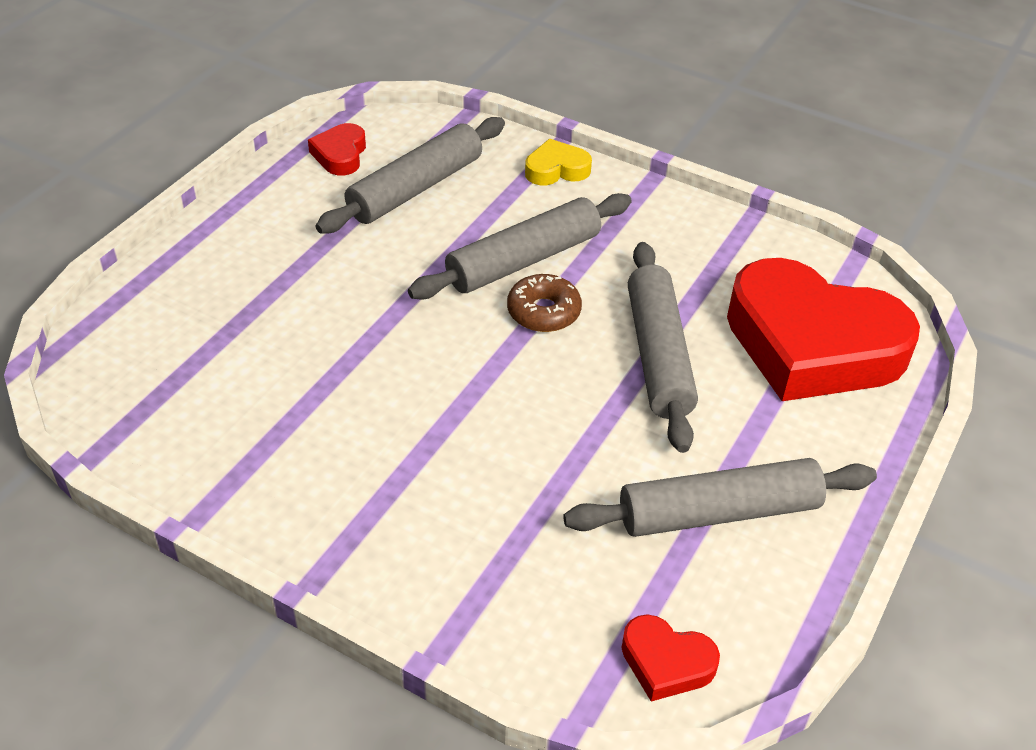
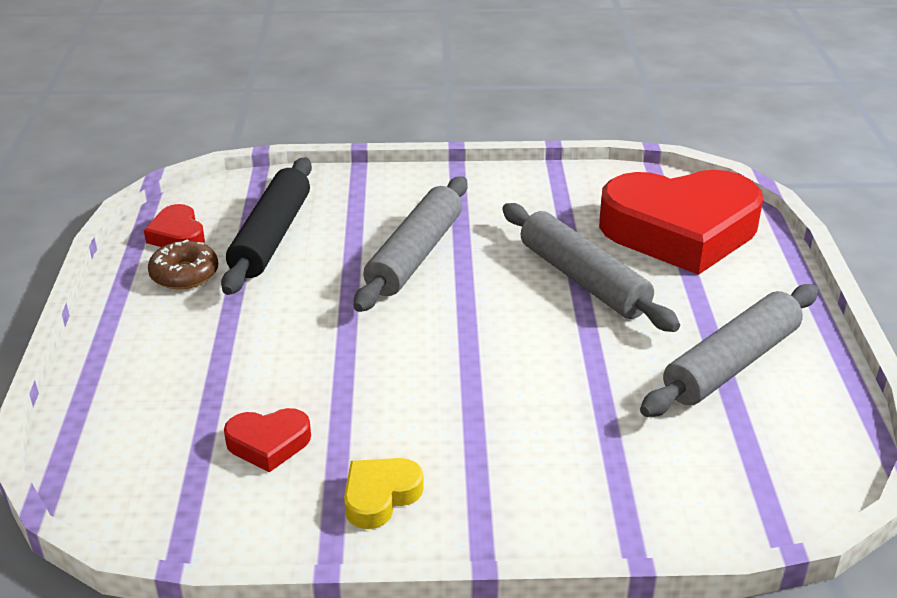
camera: 30 degrees left, 10 degrees down
grey rolling pin [316,117,505,234] -> black rolling pin [221,157,312,295]
brown donut [507,274,582,332] -> brown donut moved to [148,239,218,290]
yellow heart [525,139,592,185] -> yellow heart moved to [344,458,424,529]
red heart [621,614,720,702] -> red heart moved to [224,408,311,472]

